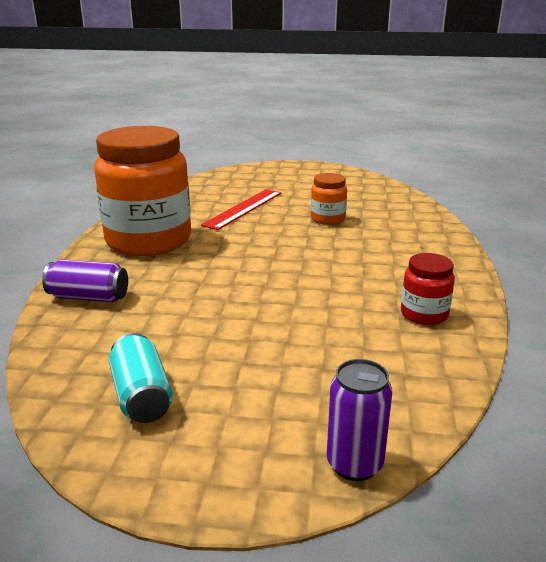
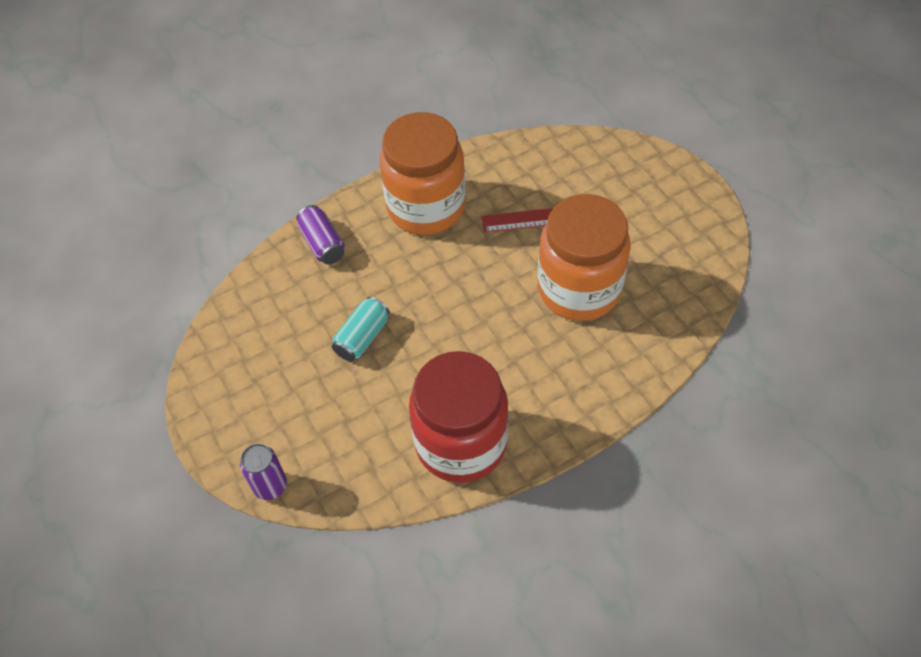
camera: 55 degrees right, 30 degrees up
turquoise can [109,333,173,423] -> turquoise can moved to [332,297,390,361]
orange jar [311,173,347,225] -> orange jar [538,194,631,321], size x2.27
red jar [401,253,455,325] -> red jar [409,351,509,483], size x2.27

